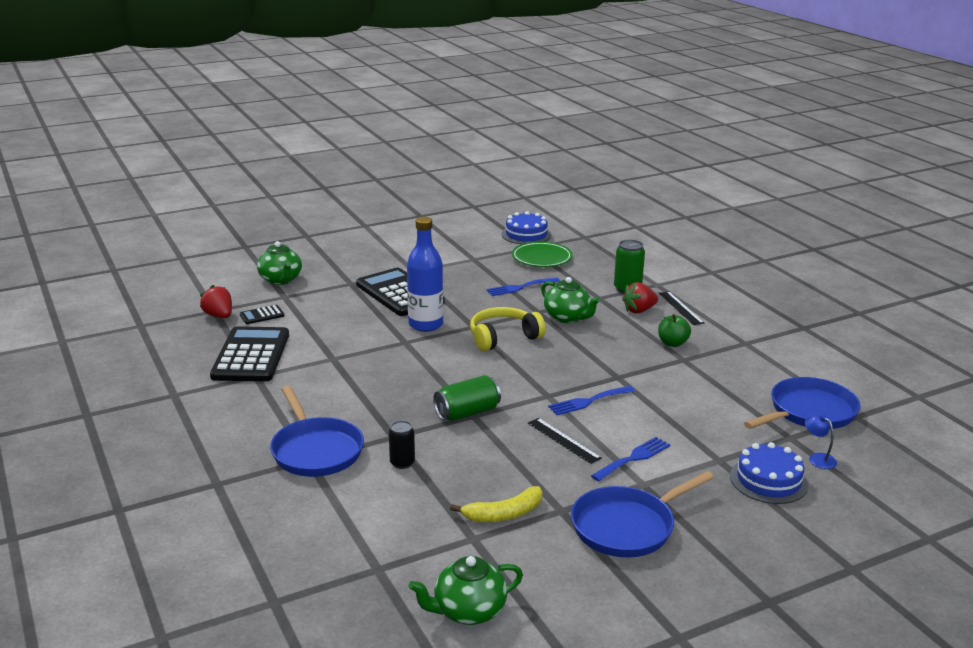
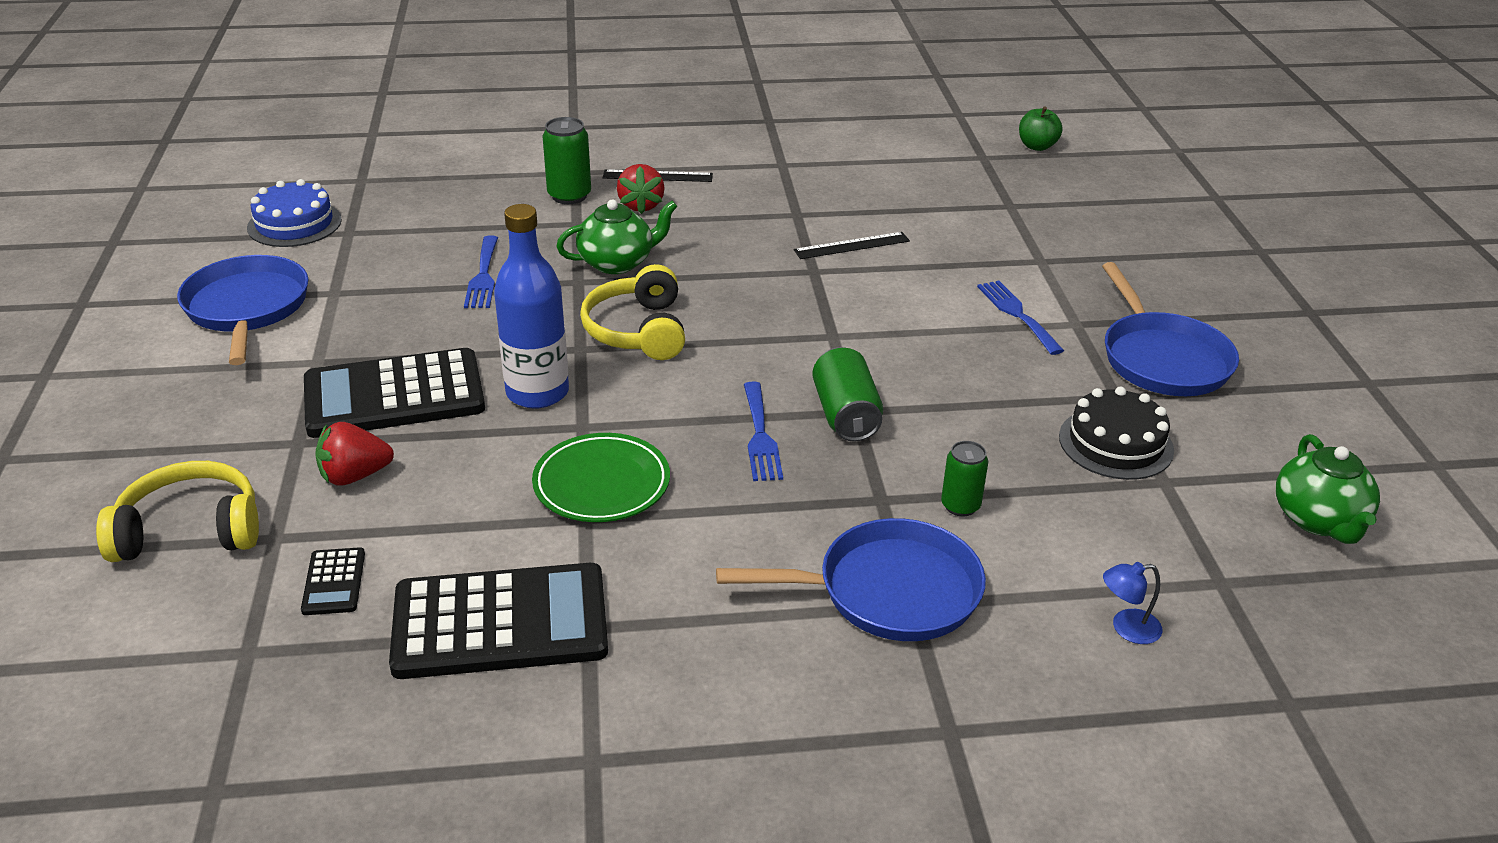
camera: 70 degrees left, 10 degrees up
red strawberry [200,285,232,318] -> red strawberry moved to [315,422,394,486]
black calculator [210,326,289,381] -> black calculator turned 150 degrees clockwise [389,563,608,679]
green teapot [257,241,302,285] -> yellow headphones [96,461,259,562]
black can [389,421,415,469] -> green can [941,441,988,517]
yellow banana [450,486,542,522] -> black cake [1059,386,1174,480]
green plate [512,242,573,267] -> green plate moved to [532,433,670,522]
black ruler [528,418,602,464] -> black ruler moved to [794,232,910,259]
blue fork [548,386,635,415] -> blue fork moved to [744,382,783,481]
green apple [658,314,691,347] -> green apple moved to [1019,106,1063,151]
blue cake [730,442,808,504] -> none
blue pan [744,377,861,429] -> blue pan moved to [177,255,309,365]
blue lamp [805,414,837,469] -> blue lamp moved to [1103,562,1162,644]

